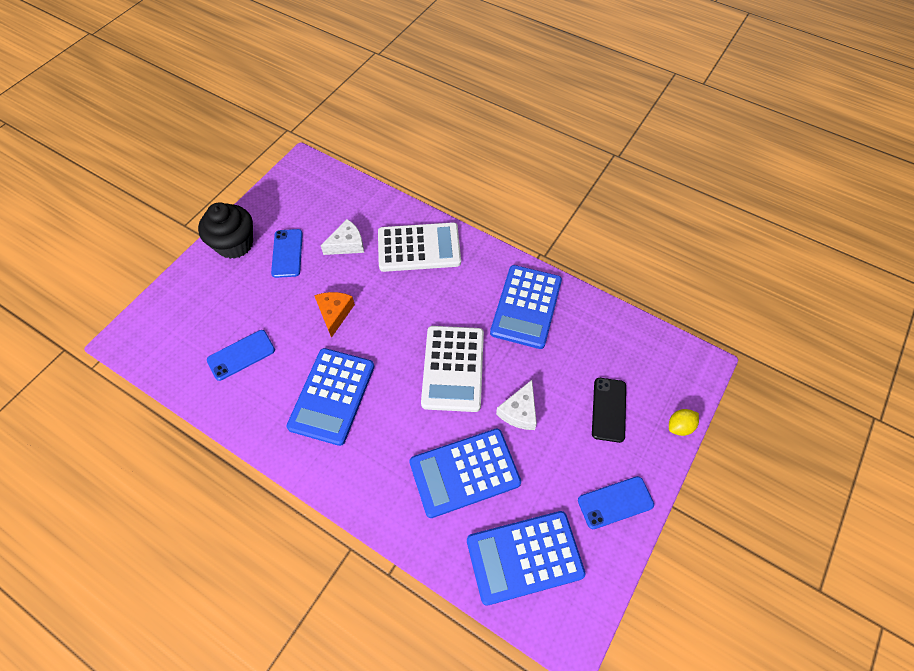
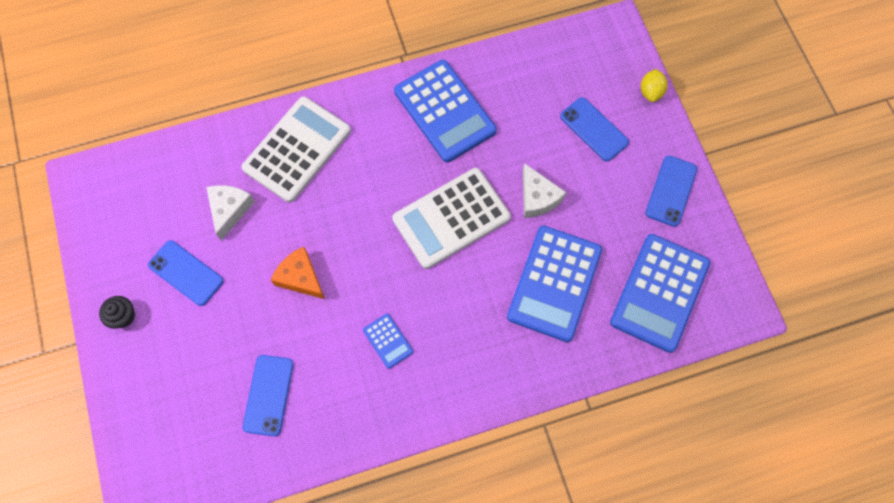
camera: 50 degrees left, 10 degrees up
black cupcake [198,202,253,259] -> black cupcake [99,296,135,329], size x0.48
blue calculator [287,348,374,446] -> blue calculator [363,314,413,369], size x0.45
white calculator [421,326,484,412] -> white calculator turned 105 degrees clockwise [392,168,511,269]
black phone [592,378,626,443] -> blue phone [560,97,629,161]

